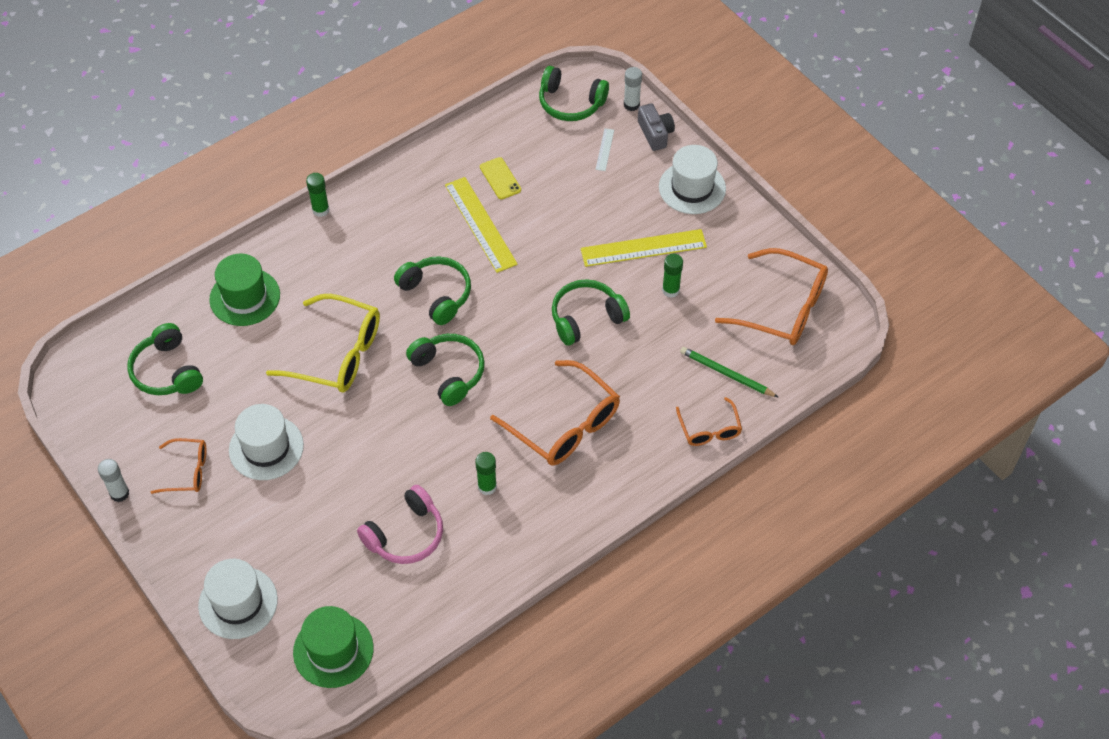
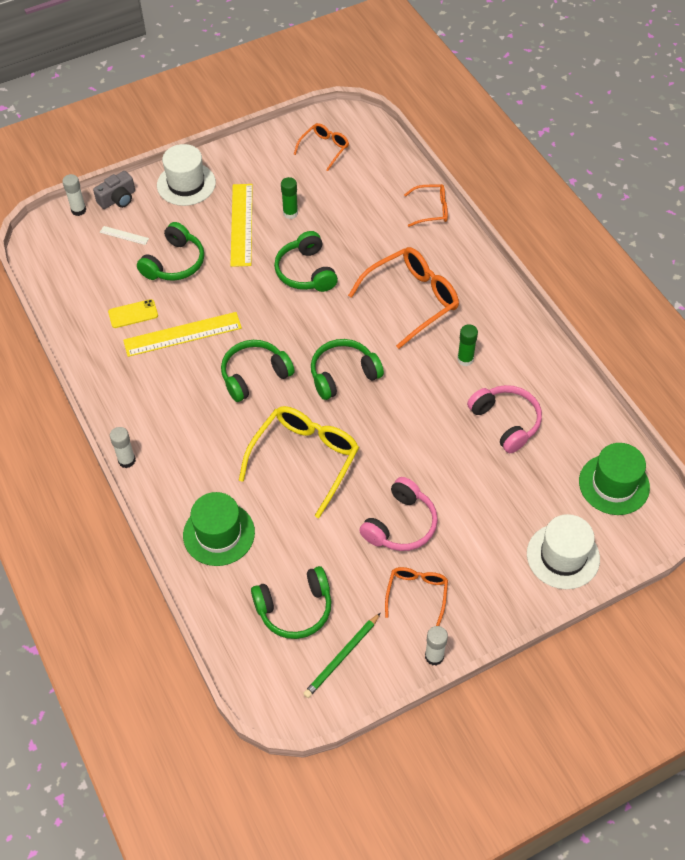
camera: 80 degrees left, 0 degrees up
white hat [229,404,304,480] -> pink headphones [359,477,438,551]
green glue stick [306,173,329,217] -> white glue stick [110,427,136,468]
green headphones [539,66,609,121] -> green headphones moved to [137,222,204,281]
grey camera [638,103,675,151] -> grey camera turned 150 degrees clockwise [93,171,135,209]
green pencil [680,347,778,397] -> green pencil moved to [303,613,381,698]
orange glasses [715,248,828,345] -> orange glasses [294,123,349,171], size x0.55

